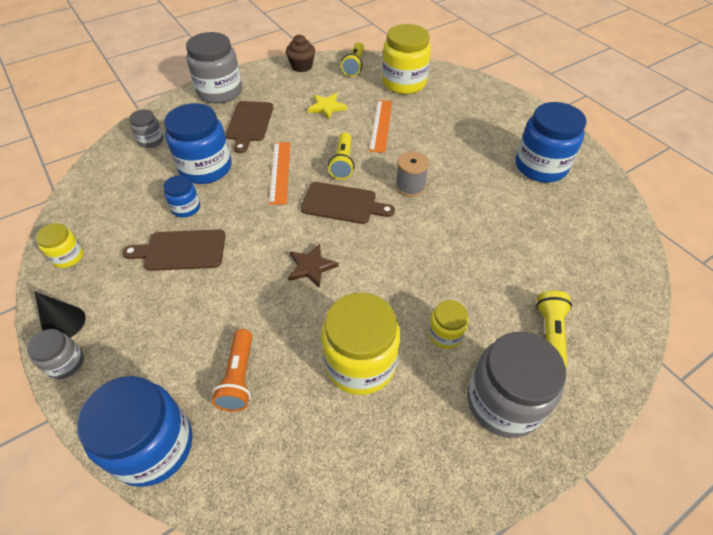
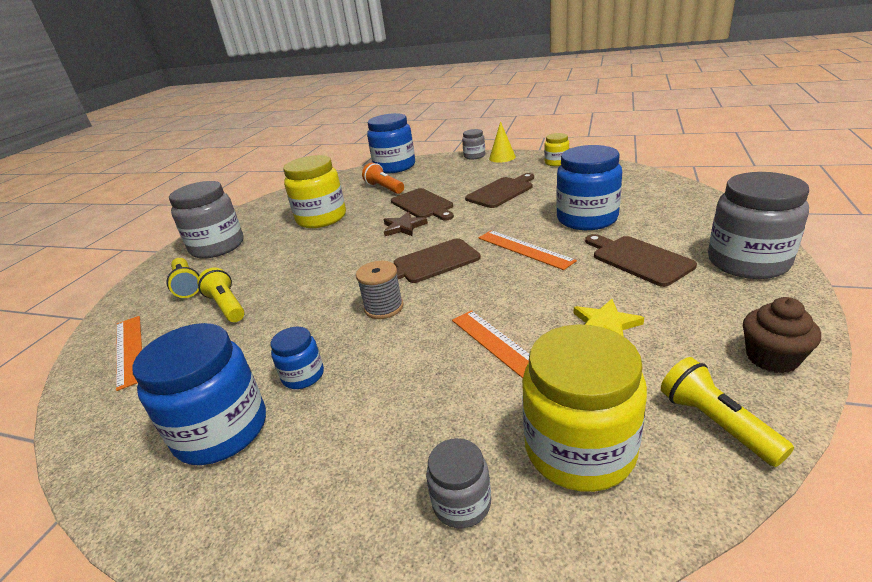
camera: 145 degrees right, 20 degrees down
black cone [35,292,85,338] -> yellow cone [489,121,516,163]
grey jar [129,109,164,148] -> grey jar moved to [426,438,491,529]
blue jar [163,175,200,217] -> blue jar moved to [271,327,324,389]
yellow flashlight [328,132,354,180] -> yellow flashlight moved to [197,267,245,322]
yellow jar [428,300,468,349] -> none
none -> orange ruler [116,316,142,391]
none -> brown cutting board [391,188,454,221]

